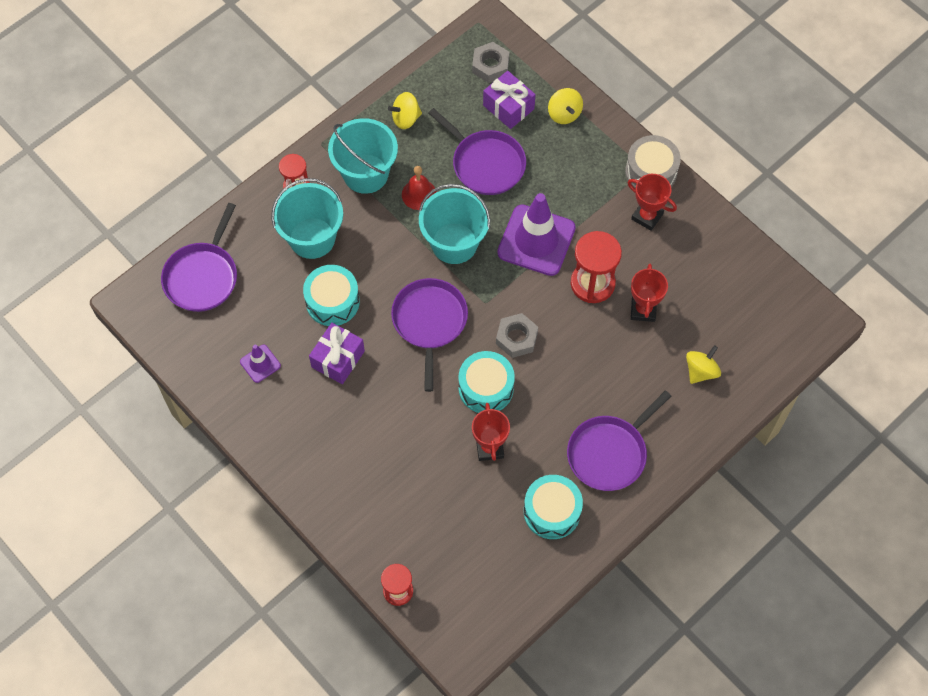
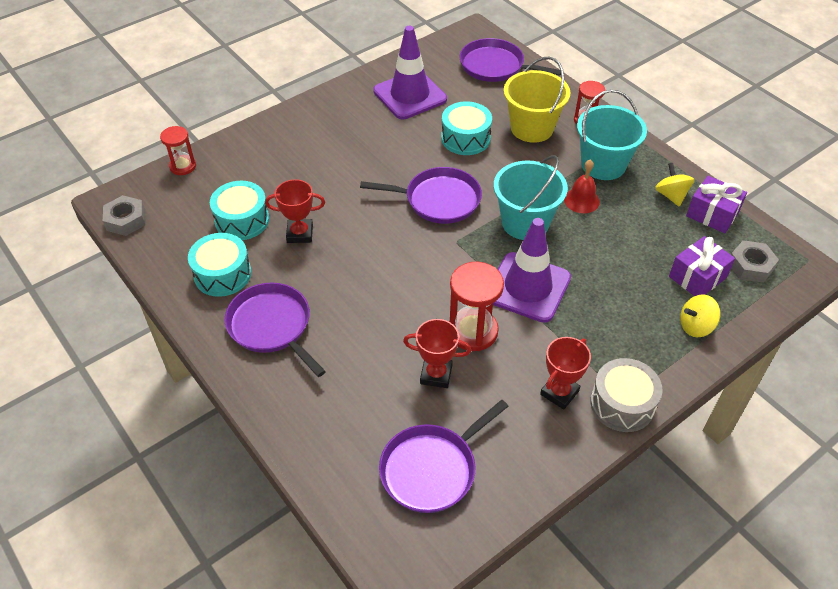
camera: 95 degrees right, 15 degrees down
purple traffic cone [240,345,281,383] -> purple traffic cone [373,26,447,119], size x2.12
turquoise bucket [271,178,343,259] -> yellow bucket [504,56,571,143]
purple gift [309,323,365,384] -> purple gift moved to [686,176,747,233]
purple pan [429,108,526,195] -> purple pan moved to [379,400,509,513]
turquoise drum [459,351,515,413] -> turquoise drum moved to [210,181,269,240]
grey nut [496,313,538,358] -> grey nut moved to [103,195,145,236]
yellow spinning top [686,345,721,384] -> none

